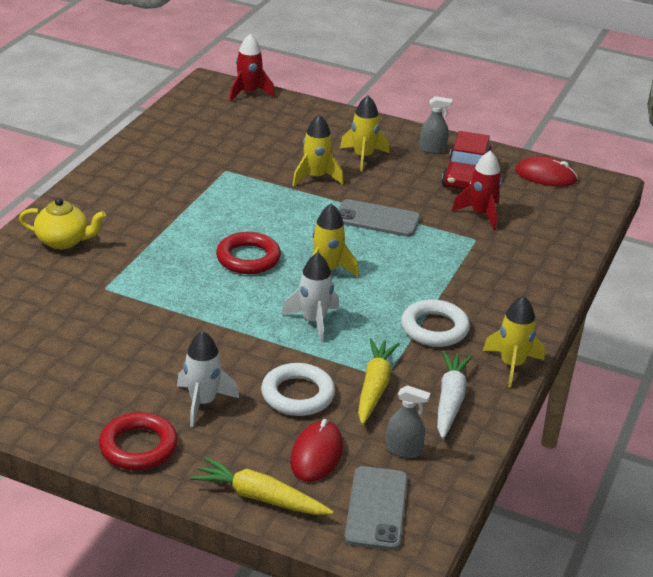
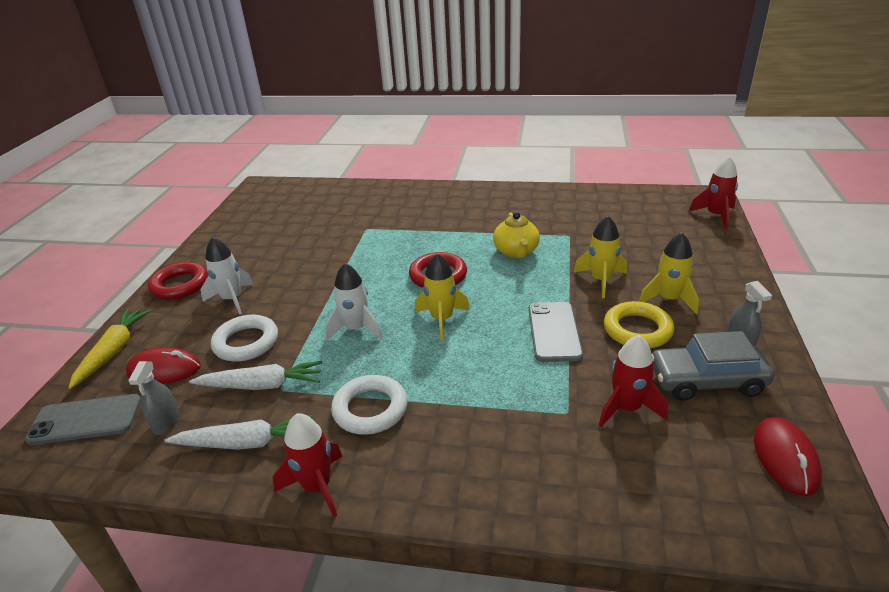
camera: 80 degrees right, 0 degrees up
yellow teapot [19,198,106,249] -> yellow teapot moved to [493,212,540,258]
yellow carrot [358,338,400,425] -> white carrot [189,361,323,390]
red car [442,131,493,190] -> grey car [652,331,774,401]
yellow rocket [483,296,545,388] -> red rocket [273,413,343,517]
none -> yellow ring [604,301,674,348]

